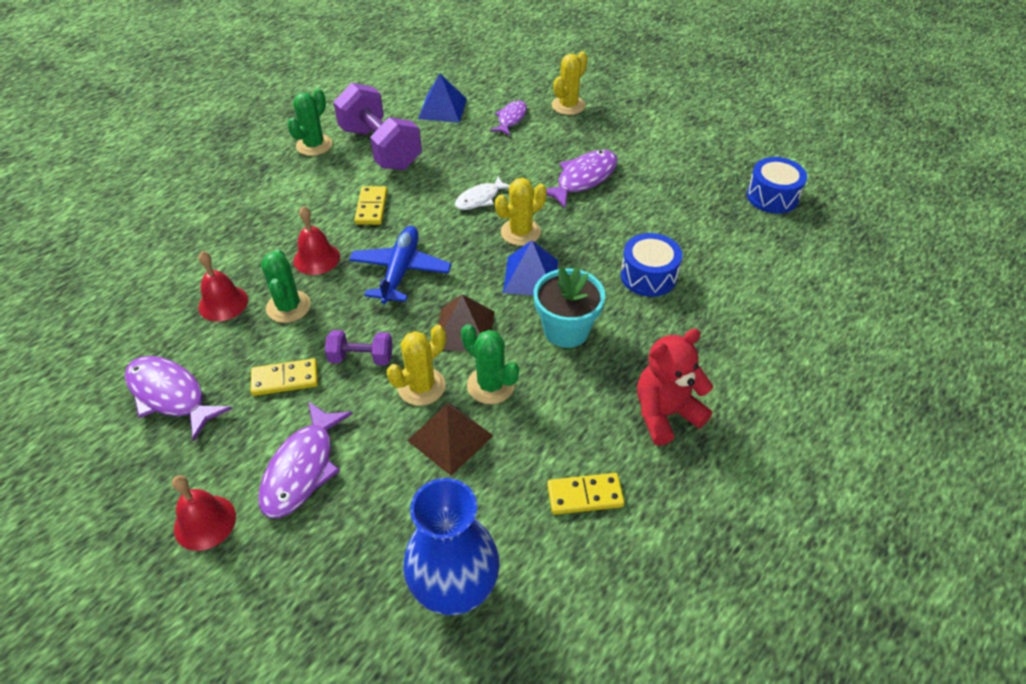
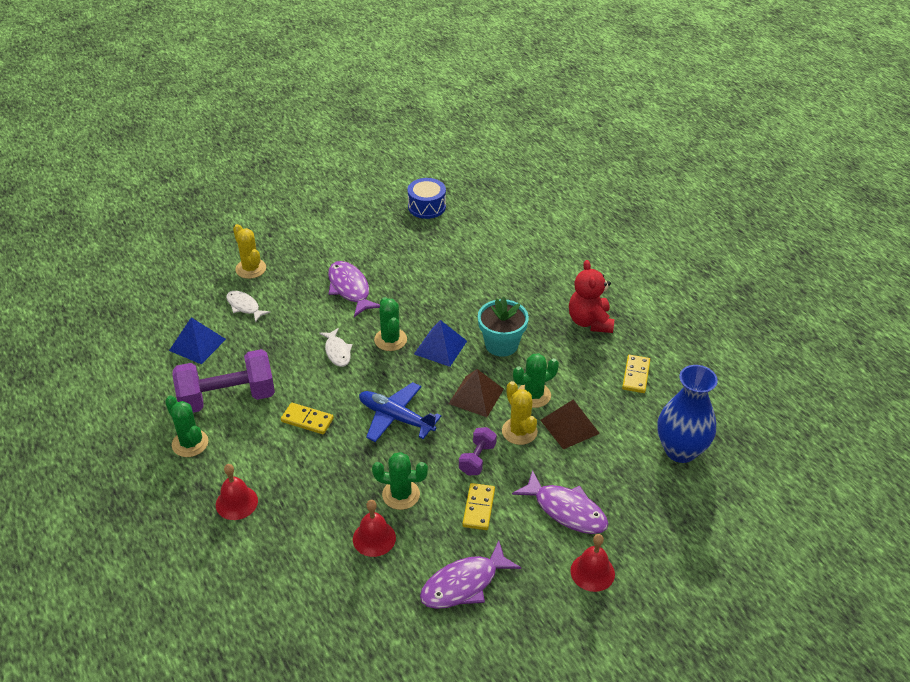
camera: 70 degrees left, 5 degrees down
red bell [294,206,340,275] -> red bell moved to [216,464,258,520]
purple fish [490,100,527,136] -> white fish [226,291,271,323]
yellow cactus [495,178,547,246] -> green cactus [374,297,407,351]
blue drum [621,233,682,297] -> none

